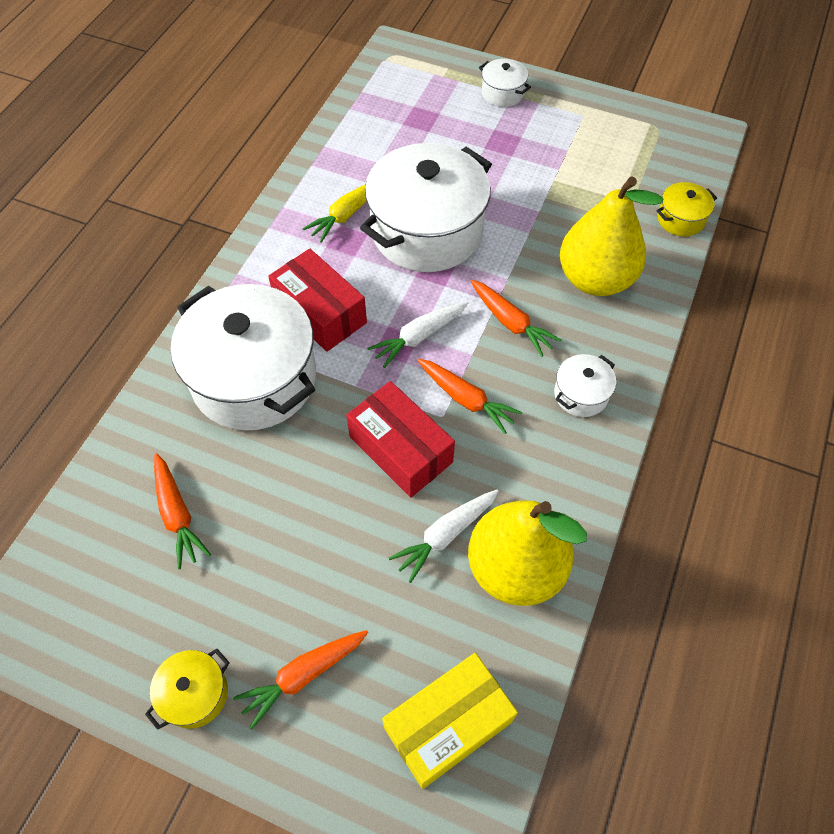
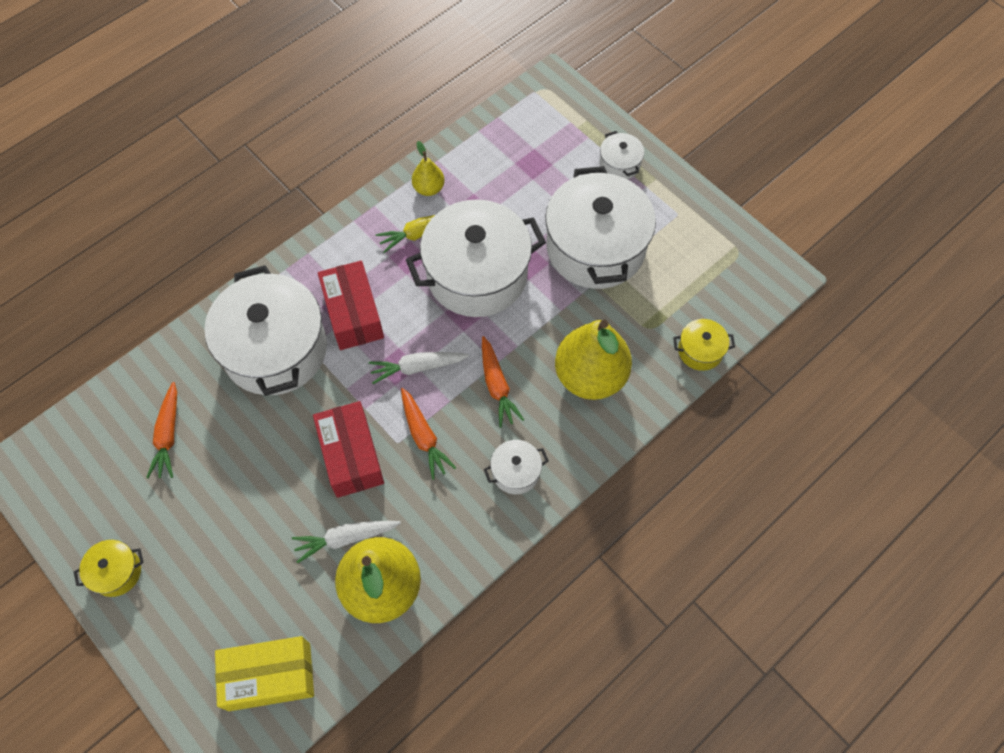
camera: 25 degrees right, 5 degrees up
orange carrot [233,630,368,730] -> none
none -> yellow pear [412,141,445,196]
none -> white pot [545,166,656,289]

